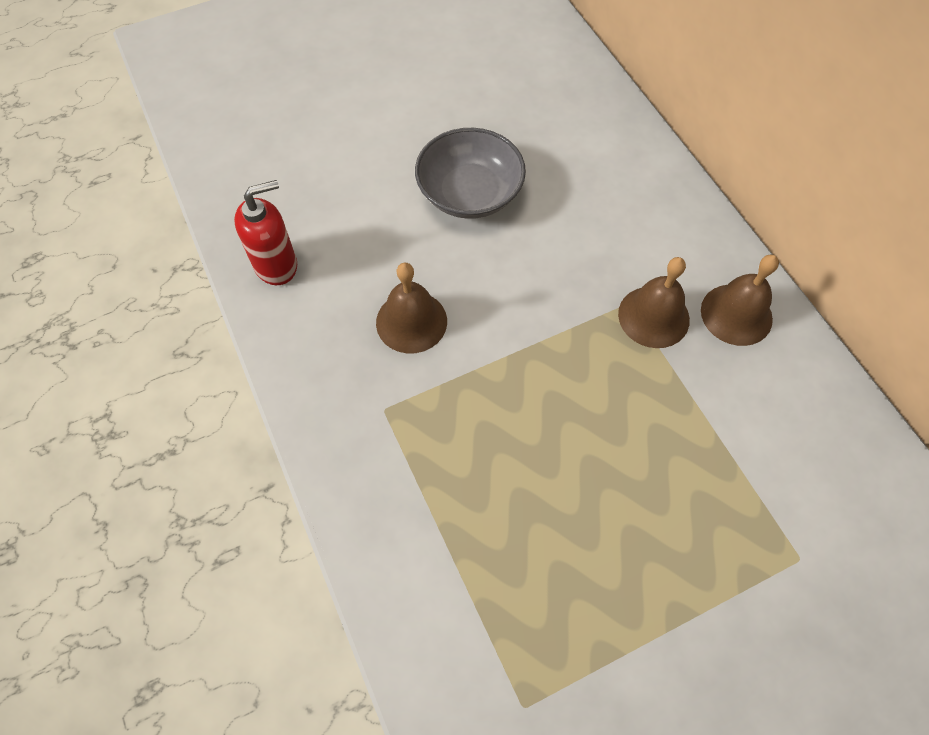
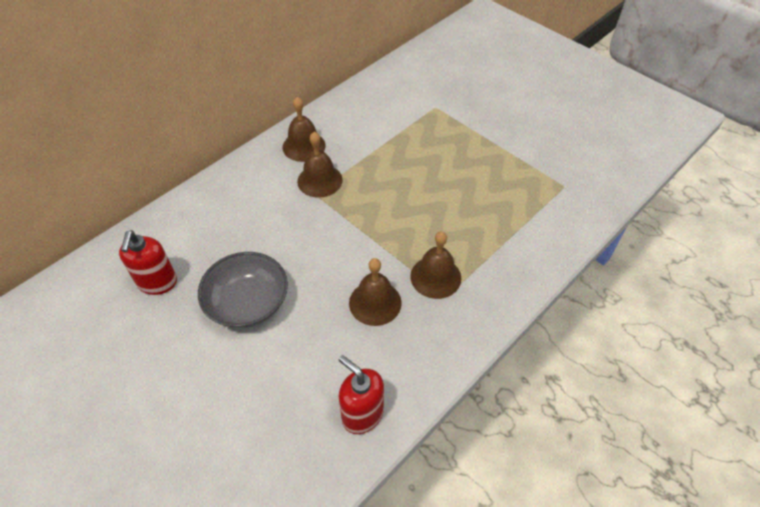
camera: 110 degrees left, 10 degrees down
none -> red soap dispenser [119,230,177,295]
none -> brown bell [410,231,461,299]

